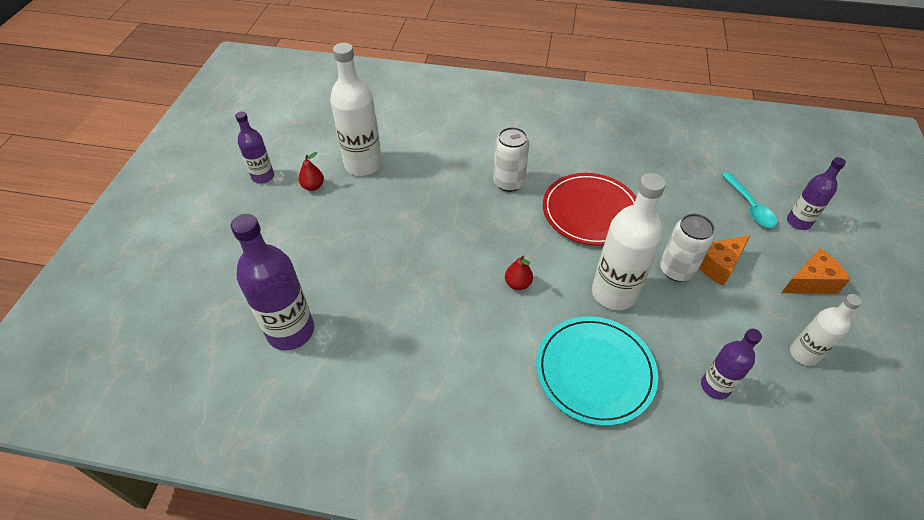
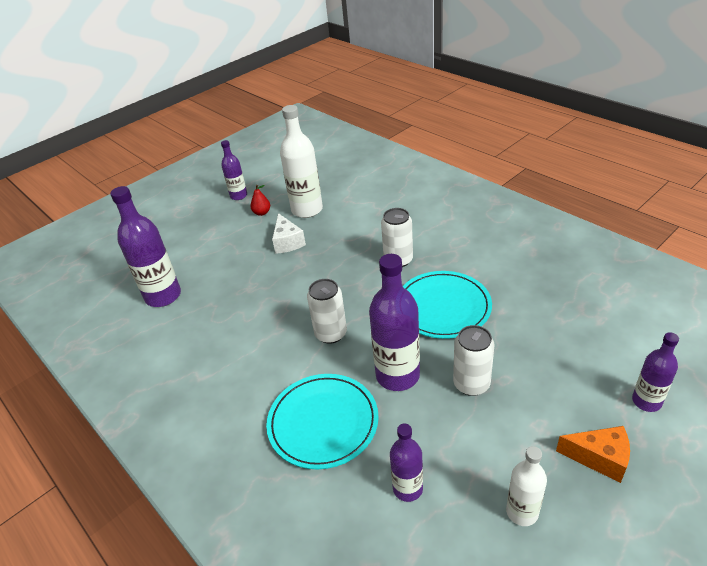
camera: 40 degrees right, 10 degrees down
red pear [505,256,533,290] -> white can [307,279,347,344]
red plate [543,173,637,246] -> turquoise plate [403,271,492,339]
white bottle [592,173,666,310] -> purple bottle [369,254,420,391]
orange cheese [699,235,750,286] -> none
turquoise spoon [722,172,777,228] -> none
none -> white cheese [272,213,306,254]

